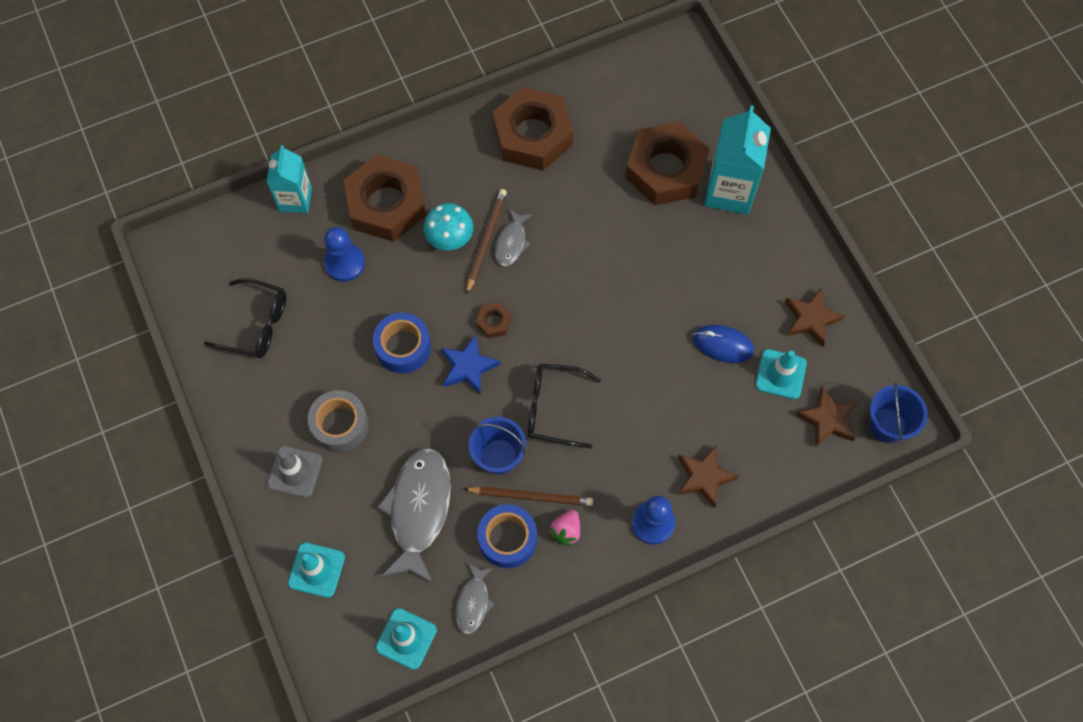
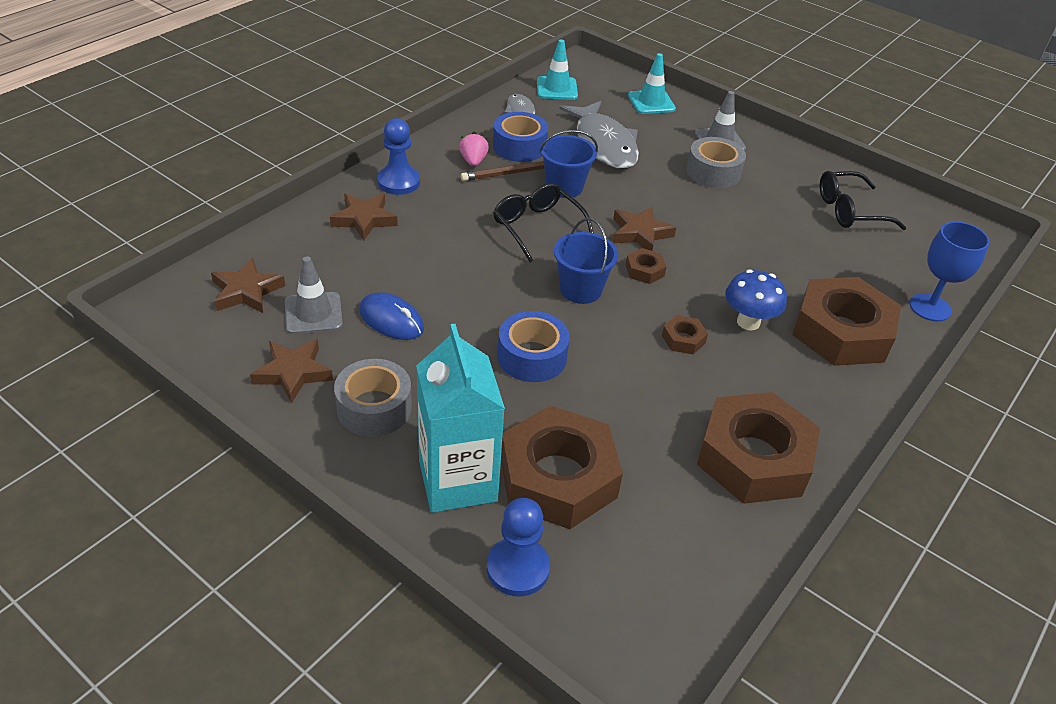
camera: 150 degrees right, 25 degrees down
turquoise carton [267,145,312,213] -> blue goblet [910,222,990,322]
blue pawn [324,227,365,282] -> blue pawn moved to [487,498,550,597]
blue tape [373,313,431,374] -> blue tape moved to [498,311,570,382]
turquoise mushroom [423,203,473,250] -> blue mushroom [725,269,787,330]
blue star [441,335,500,395] -> brown star [613,206,676,251]
brown pencil [466,189,507,295] -> none
grey fish [495,209,532,266] -> brown nut [662,315,708,354]
black glasses [528,364,601,448] -> black glasses turned 105 degrees counterclockwise [493,183,594,262]
blue mouse [693,325,754,363] -> blue mouse turned 45 degrees clockwise [359,292,424,340]
turquoise traffic cone [756,349,807,399] -> grey traffic cone [285,256,343,334]
blue bucket [869,383,928,443] -> blue bucket moved to [554,218,618,304]
none -> grey tape [334,359,412,437]

